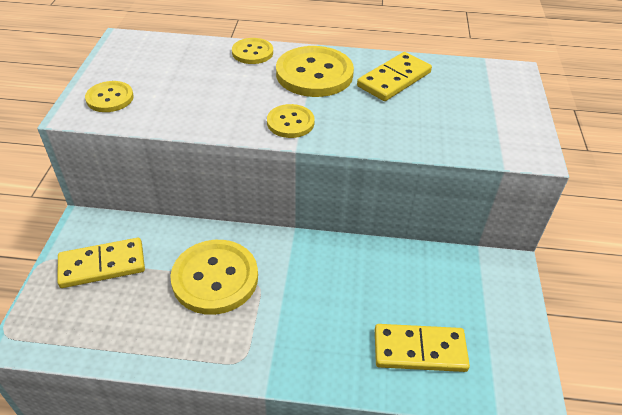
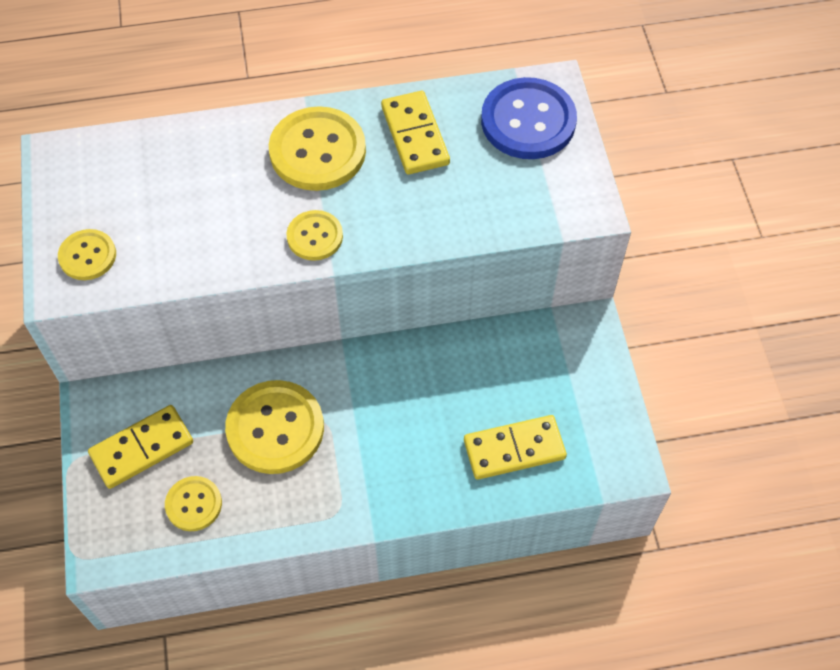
camera: 15 degrees left, 15 degrees up
yellow button [232,38,273,64] -> yellow button moved to [165,476,222,531]
yellow domino [357,52,432,101] -> yellow domino turned 45 degrees counterclockwise [381,91,450,175]
none -> blue button [481,77,577,159]

